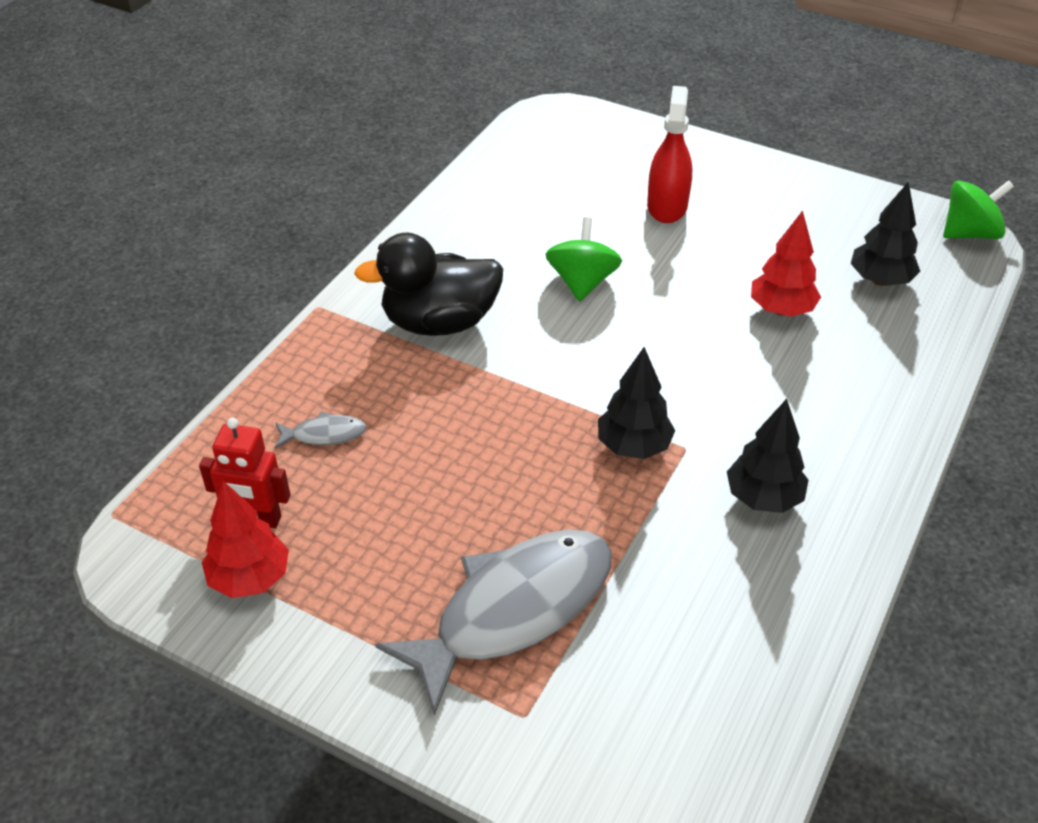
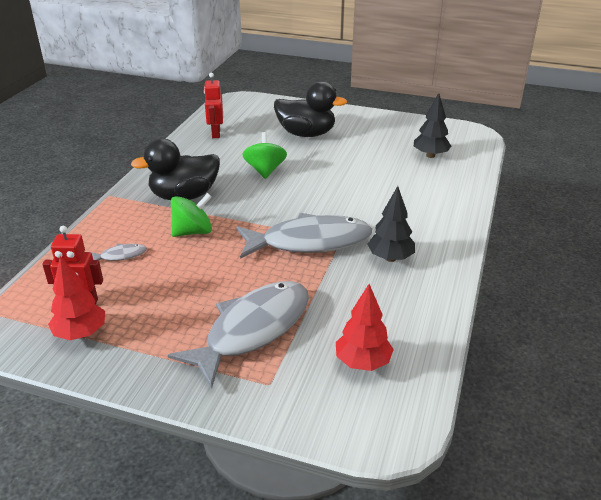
camera: 10 degrees left, 10 degrees down
black tree [598,347,675,459] -> grey fish [236,213,372,259]
red spray bottle [647,86,692,223] -> black duck [274,81,347,137]
red tree [751,210,821,317] -> red tree moved to [336,284,394,371]
green spinning top [943,180,1014,239] -> green spinning top moved to [171,193,212,237]
none -> red robot [204,73,223,138]

